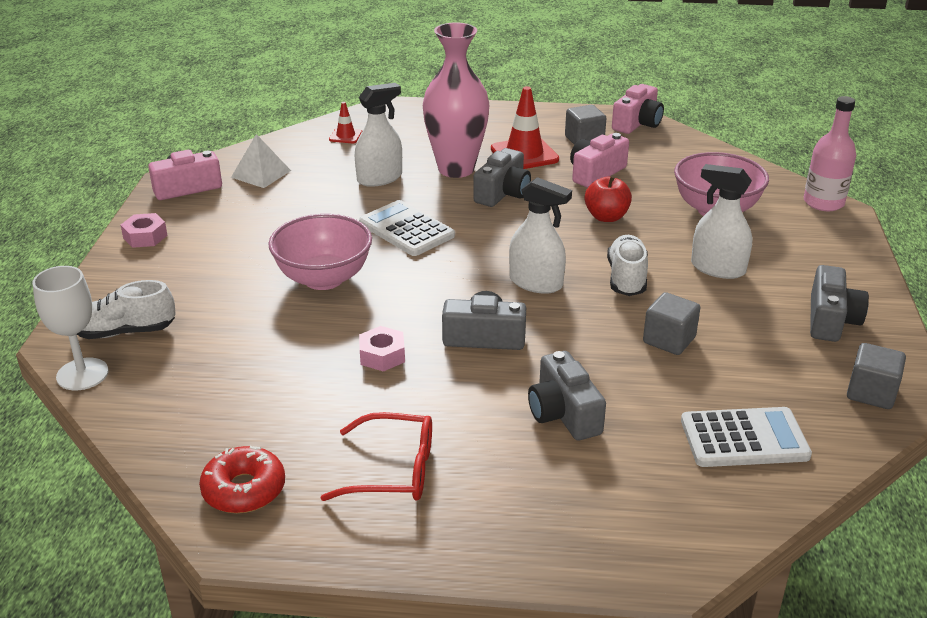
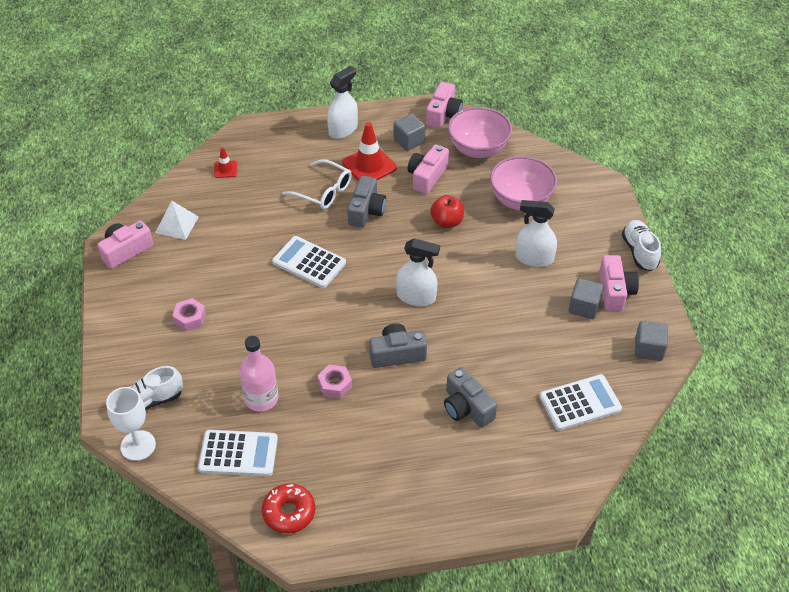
camera: 15 degrees left, 15 degrees up
pink nut [120,213,168,248] -> pink nut moved to [172,298,206,331]
pink bowl [268,214,372,290] -> pink bowl moved to [448,107,512,158]
red glasses [320,412,432,501] -> none
white spray bottle [355,83,402,187] -> white spray bottle moved to [327,66,358,139]
pink vase [423,23,489,178] -> white glasses [282,160,352,209]
white shoe [607,235,648,296] -> white shoe moved to [622,220,661,271]
grey cube [643,292,700,355] -> grey cube moved to [569,278,604,319]
pink bottle [804,96,856,211] -> pink bottle moved to [239,336,278,412]
grey camera [810,265,869,342] -> pink camera [599,255,639,311]
none -> white calculator [198,430,278,476]

